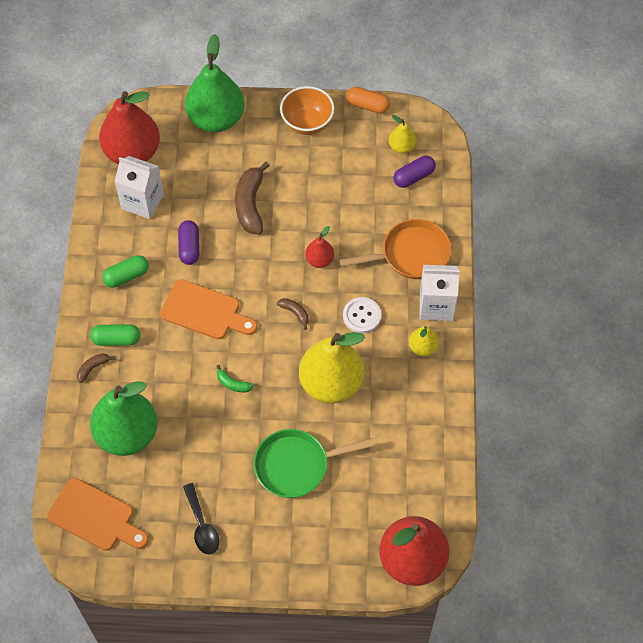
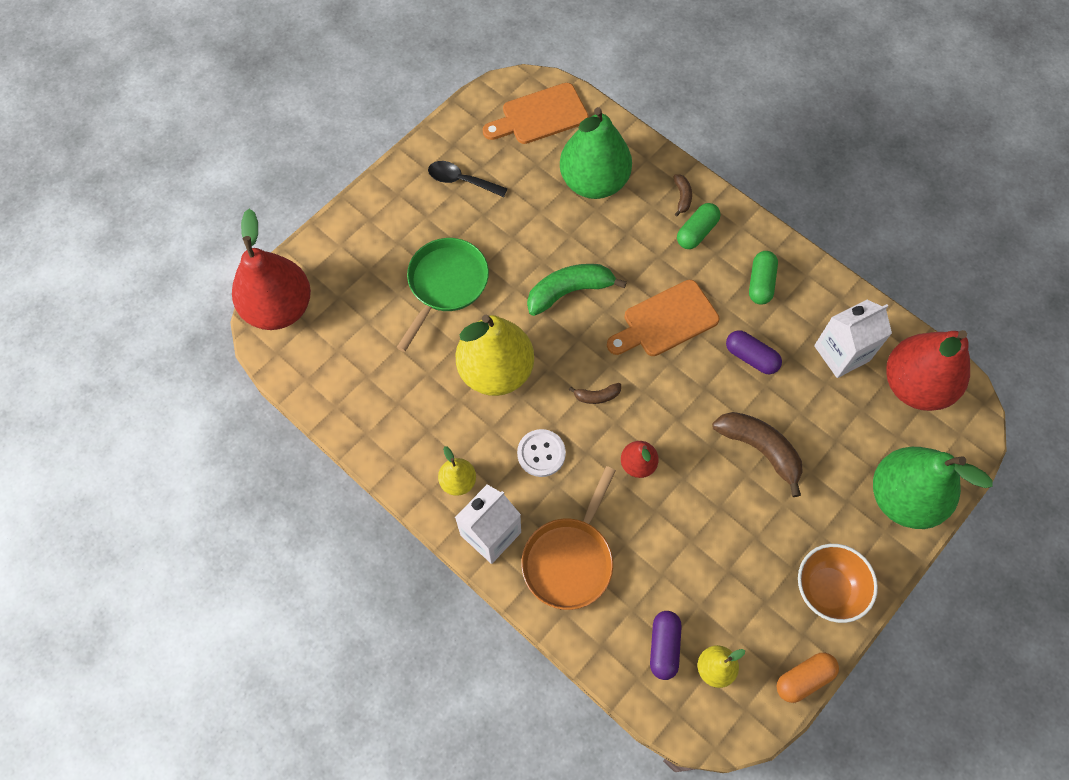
camera: 130 degrees right, 5 degrees up
green banana [216,365,254,392] -> green banana [527,264,627,316], size x2.04

